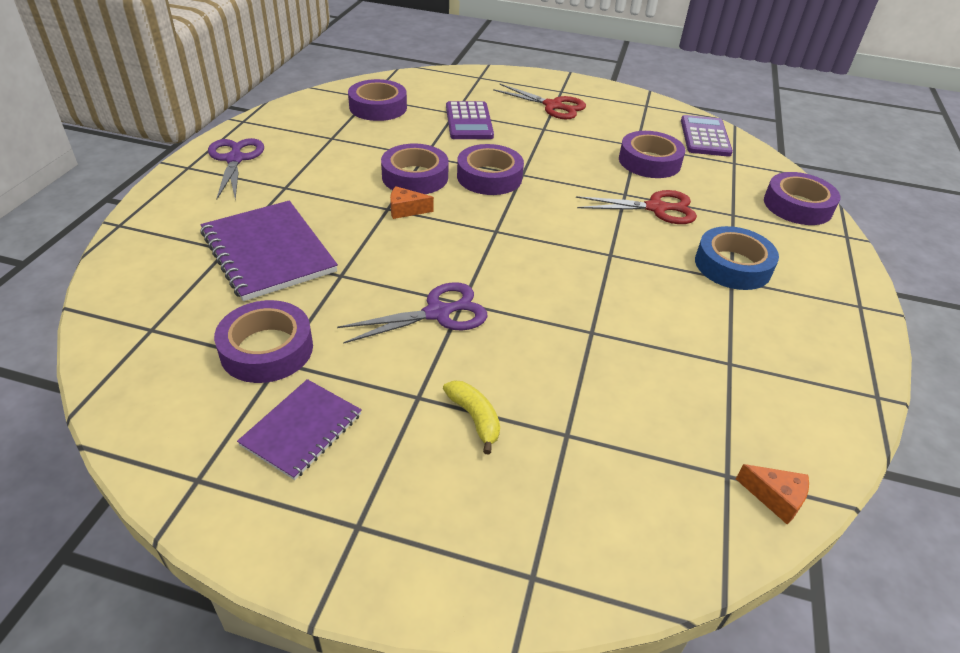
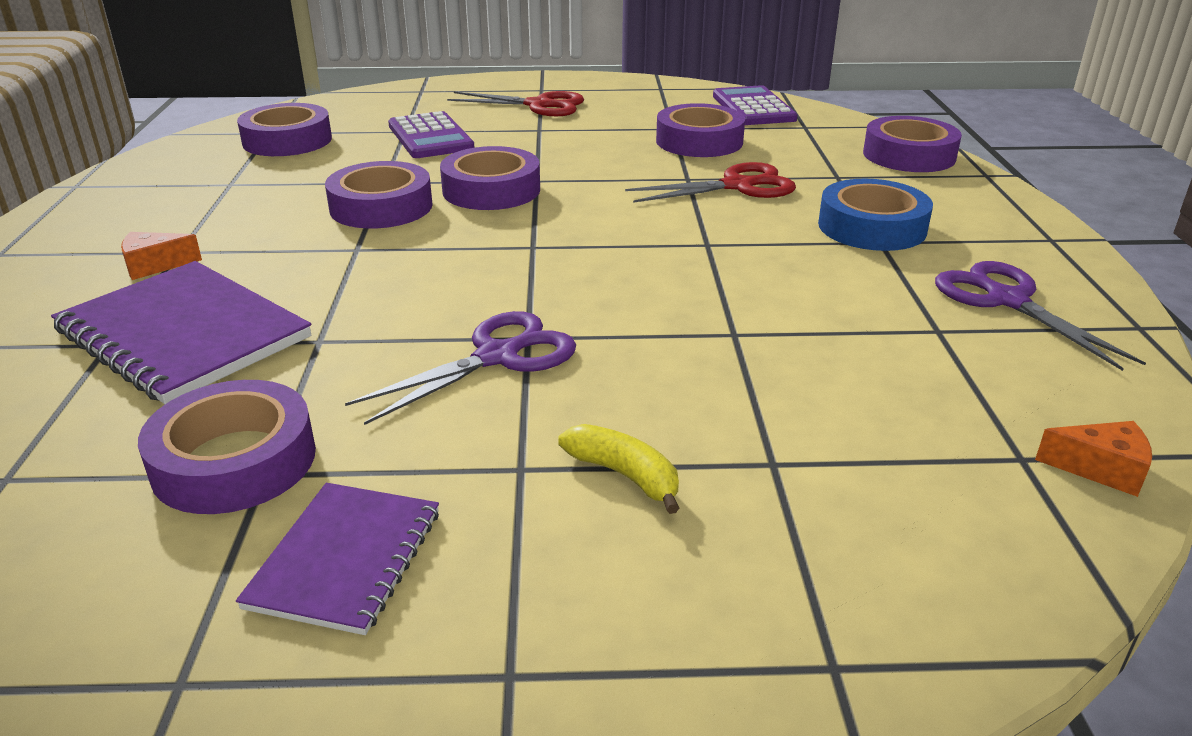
camera: 15 degrees left, 10 degrees down
purple scissors [208,138,264,200] -> purple scissors moved to [935,261,1146,371]
orange cheese [390,186,434,219] -> orange cheese moved to [121,232,202,280]

